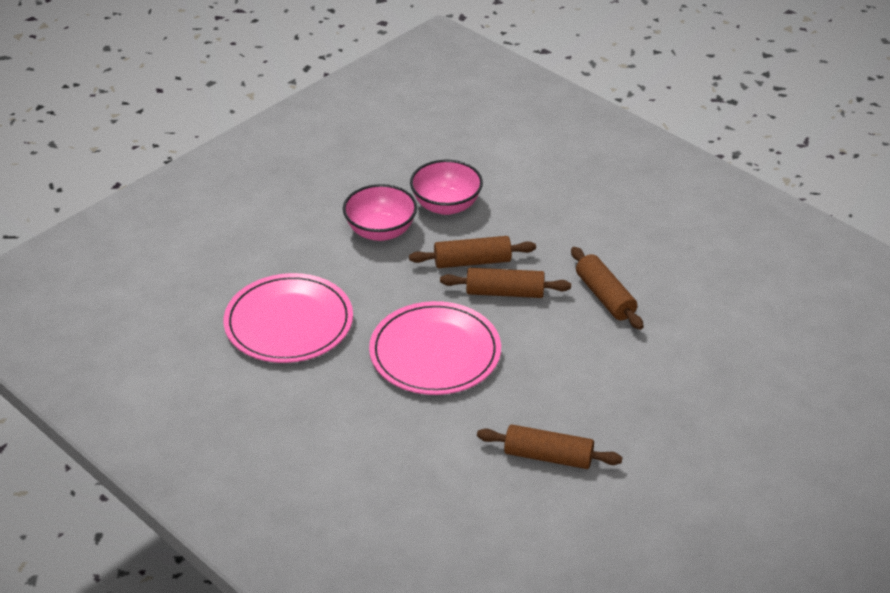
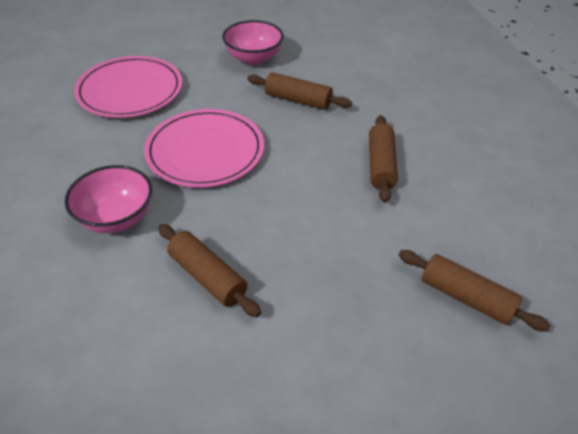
camera: 30 degrees right, 5 degrees up
pink bowl [410,160,483,215] -> pink bowl moved to [65,165,152,233]
brown rolling pin [440,268,571,298] -> brown rolling pin moved to [399,250,550,332]

